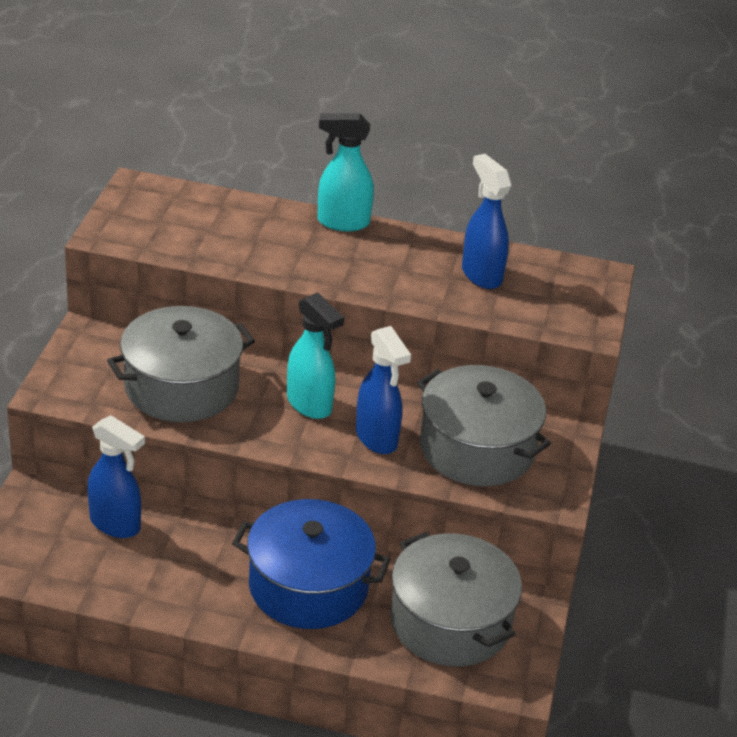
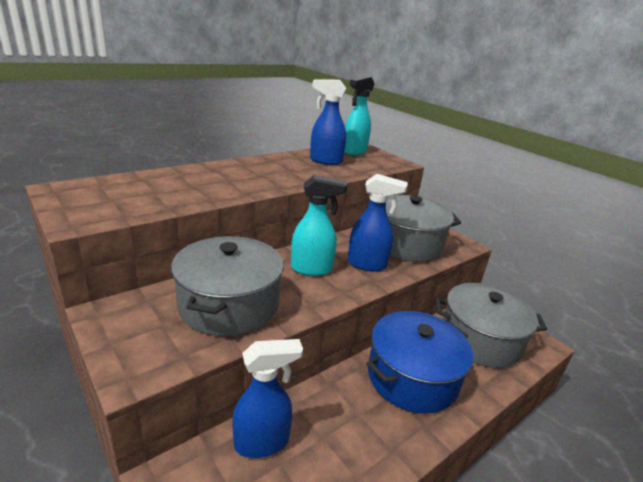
camera: 50 degrees left, 10 degrees down
turquoise spray bottle [317,113,374,231] -> turquoise spray bottle moved to [344,76,374,155]

